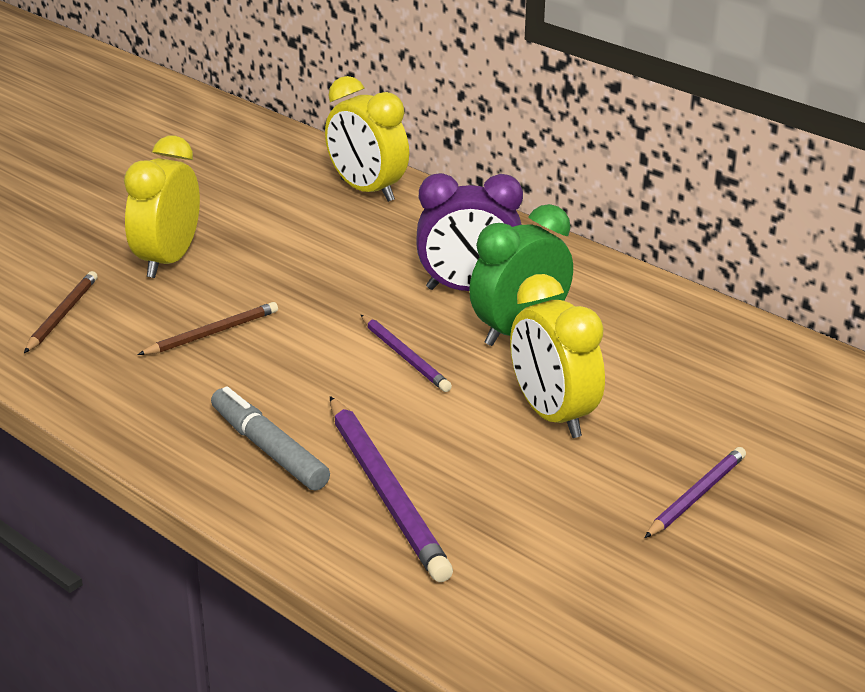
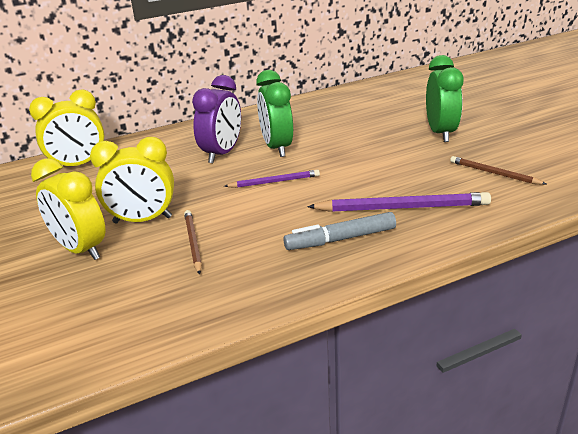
camera: 65 degrees left, 0 degrees up
brown pencil [24,271,98,353] -> brown pencil moved to [450,156,546,185]
yellow clock [510,274,605,438] -> yellow clock moved to [90,137,174,223]
purple pencil [645,447,746,538] -> green clock [426,55,464,142]

